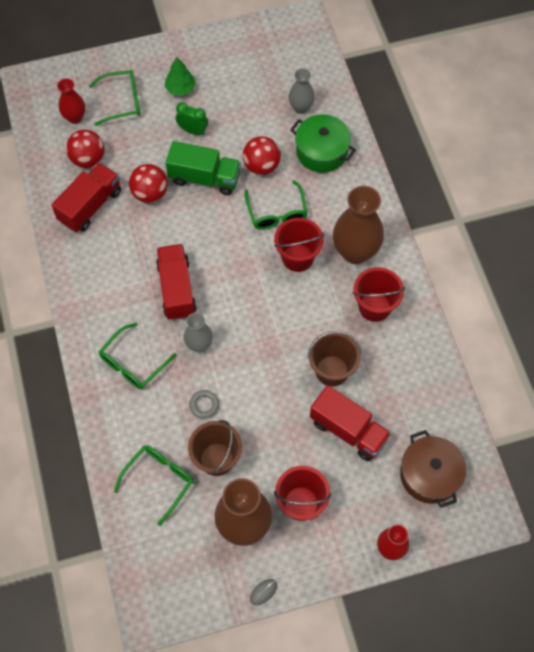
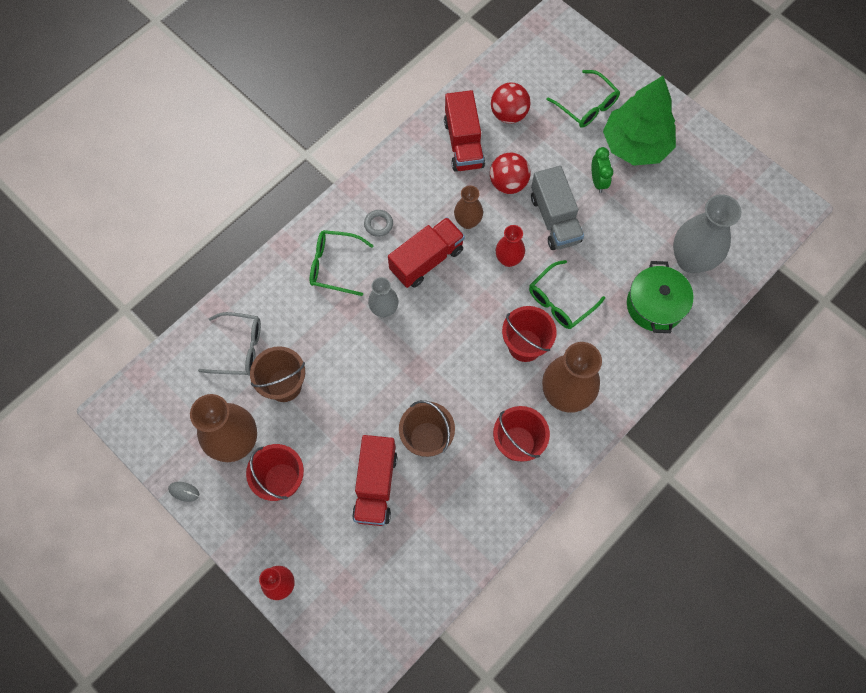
camera: 60 degrees right, 5 degrees up
red truck [51,163,121,232] -> red truck turned 75 degrees clockwise [444,90,485,172]
red vase [57,79,85,124] -> red vase moved to [496,225,525,267]
green glasses [114,445,193,526] -> grey glasses [198,312,261,376]
green tree [165,57,196,96] -> green tree [603,76,676,166], size x2.13
green truck [166,141,241,195] -> grey truck [531,166,584,250]
grey ring [189,390,219,419] -> grey ring moved to [364,210,393,237]
red ball [243,136,281,175] -> none
grey vase [289,68,315,114] -> grey vase [673,194,742,273], size x1.80
brown pot [400,430,466,508] -> none
none -> brown vase [454,186,483,229]

